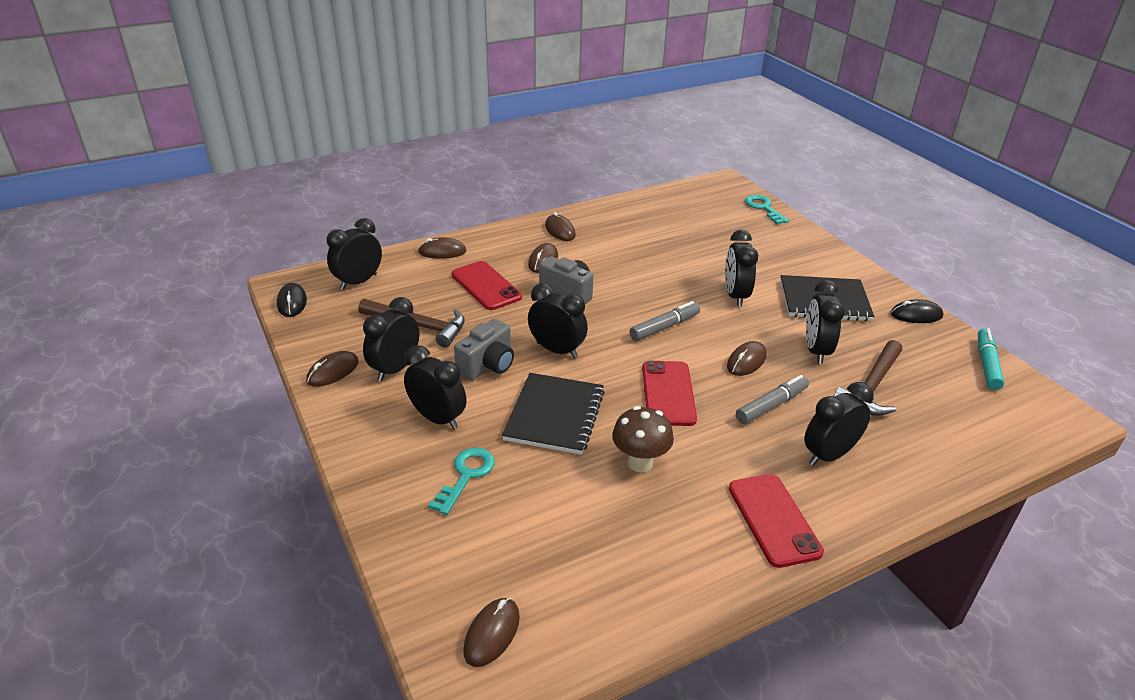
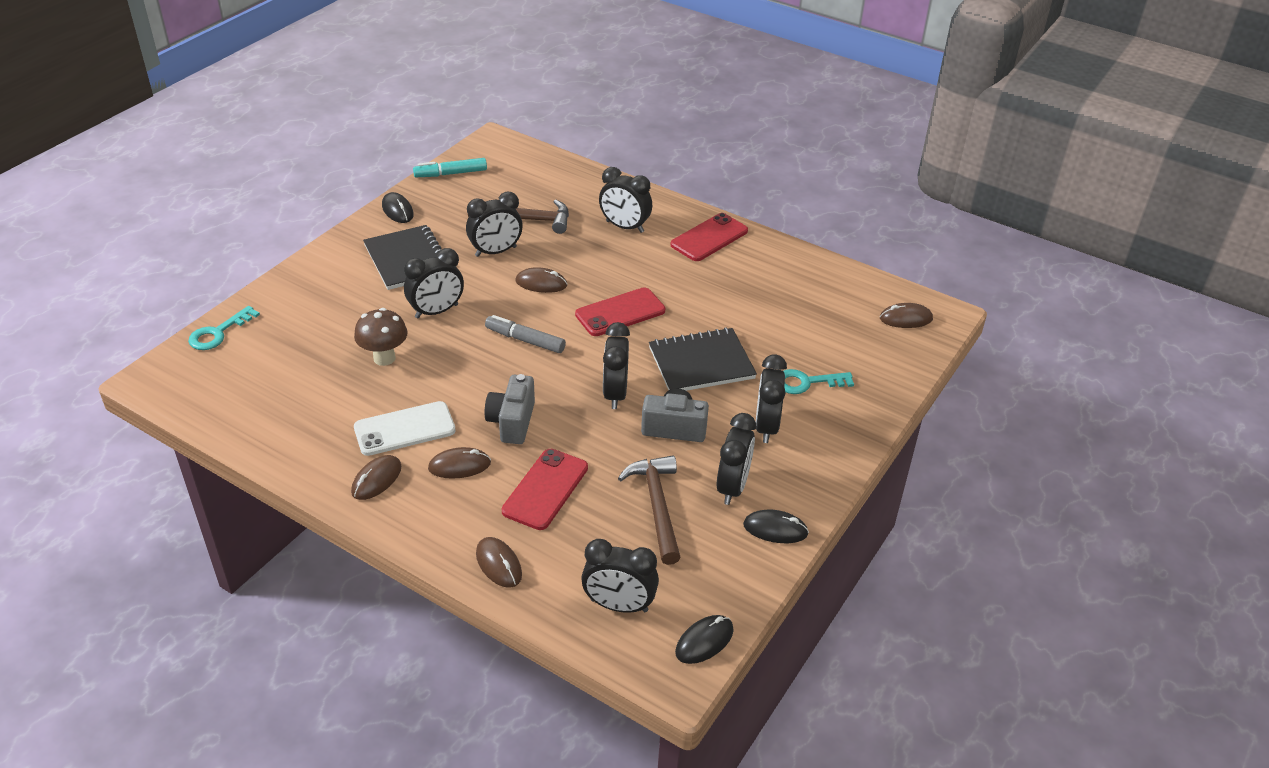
camera: 120 degrees left, 5 degrees up
brown mouse [306,351,359,387] -> black mouse [743,510,809,543]
black clock [363,297,419,381] -> black clock turned 75 degrees counterclockwise [717,413,756,505]
brown mushroom [612,406,674,473] -> brown mushroom moved to [354,308,408,366]
grey marker [736,375,809,424] -> none
none -> white phone [354,401,456,456]

